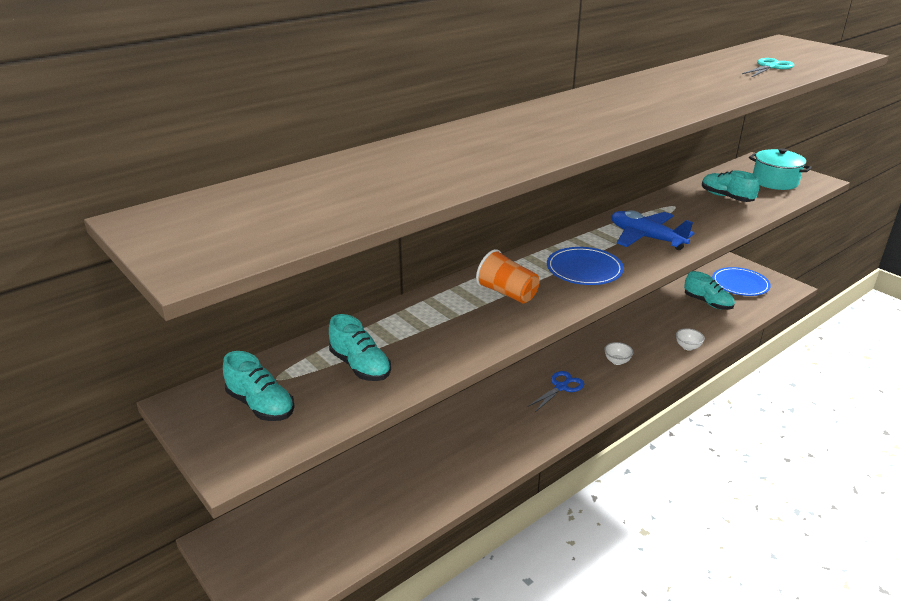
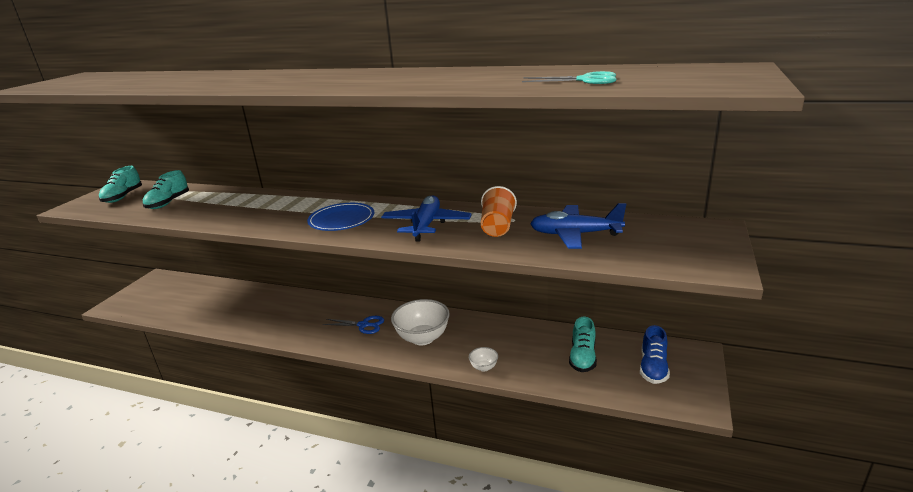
camera: 60 degrees right, 5 degrees down
orange cup [476,249,539,303] -> orange cup moved to [481,186,517,237]
white bowl [604,342,633,365] -> white bowl [391,299,450,345], size x2.13
turquoise shoe [702,170,760,202] -> blue plane [530,203,626,249]
blue plate [712,267,771,296] -> blue shoe [640,325,670,384]
turquoise pot [749,148,812,190] -> none

